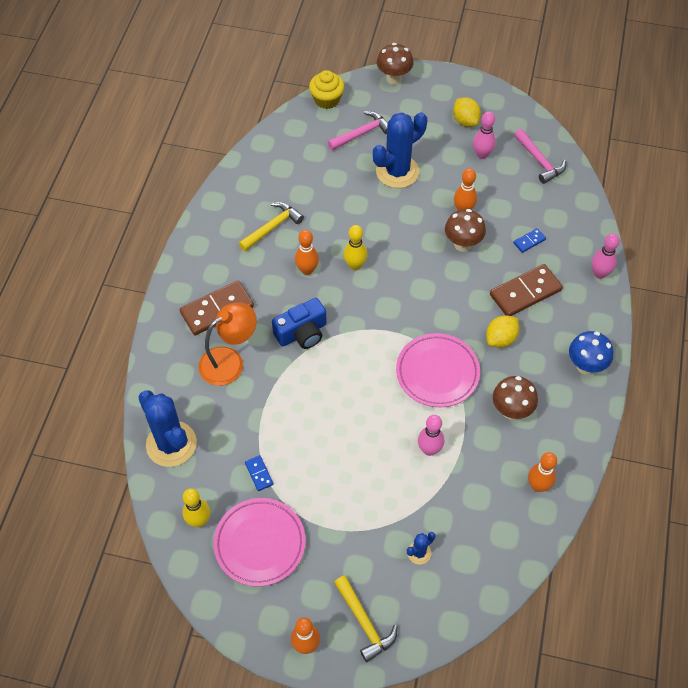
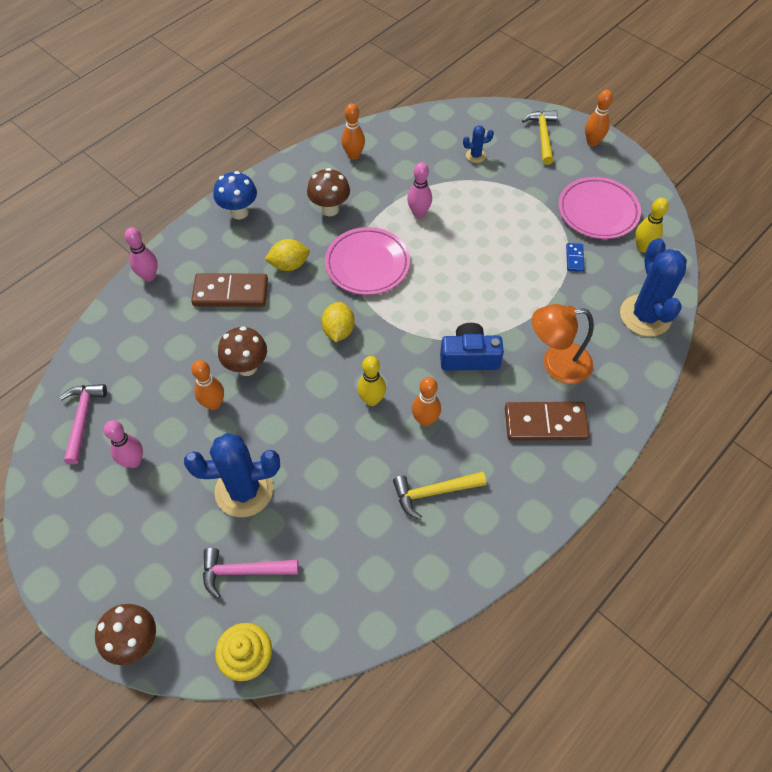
camera: 150 degrees left, 0 degrees up
yellow lemon [453,97,481,127] -> yellow lemon moved to [321,302,355,342]
blue domino [513,228,546,253] -> none

